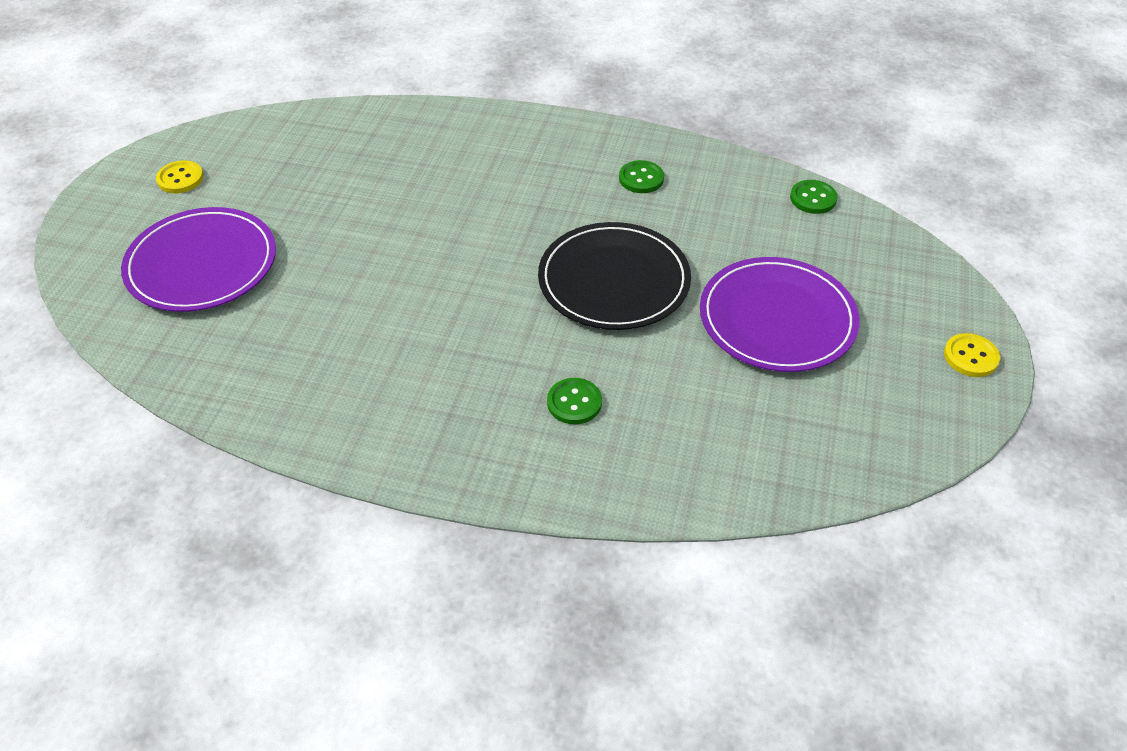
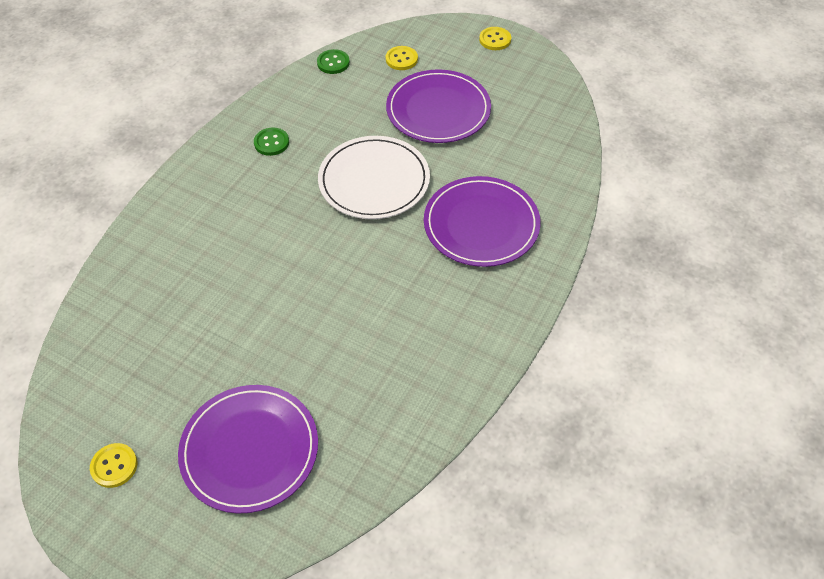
camera: 75 degrees left, 5 degrees up
black plate [538,222,691,330] -> white plate [318,136,430,219]
green button [547,378,602,424] -> purple plate [424,176,541,267]
none -> yellow button [386,46,418,70]

